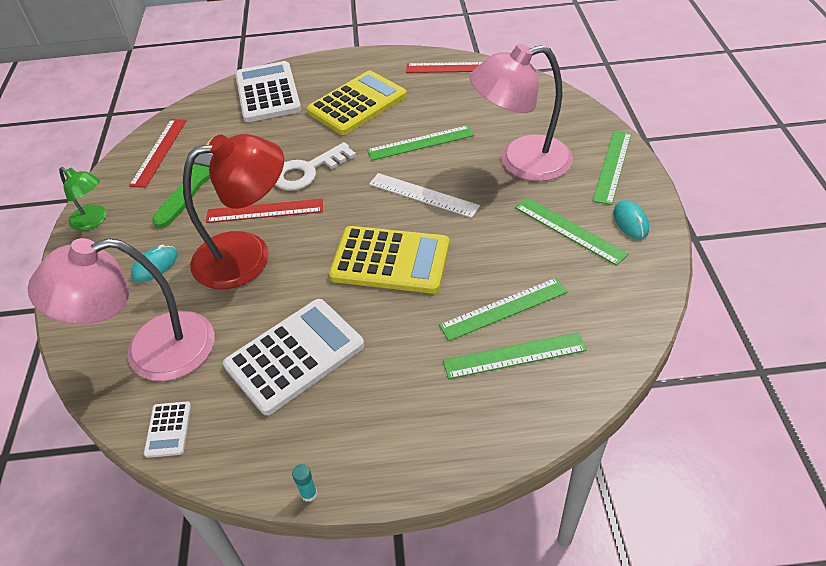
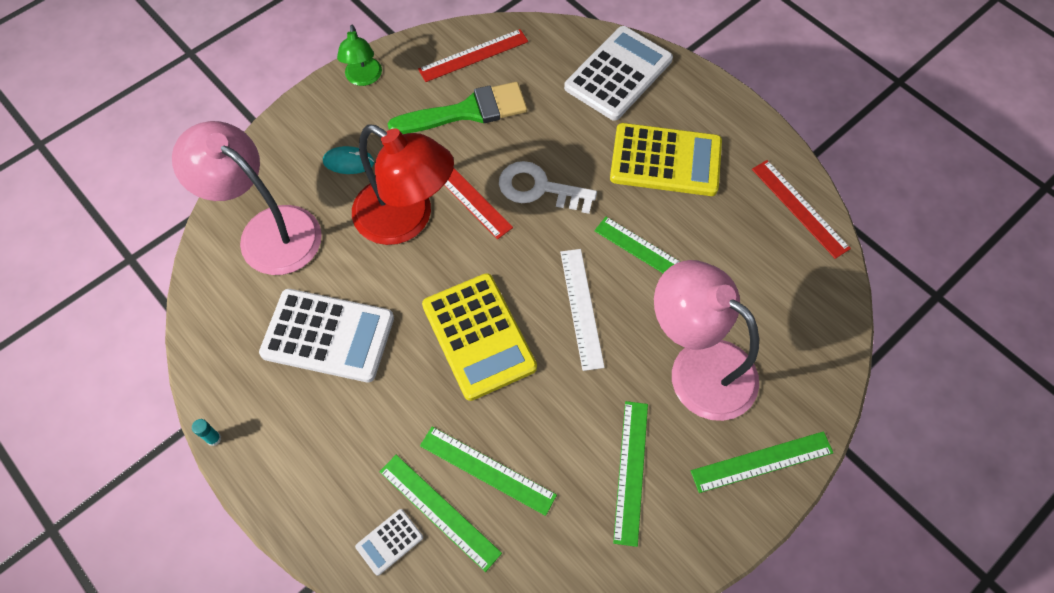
camera: 50 degrees right, 15 degrees up
white calculator [144,401,191,458] -> white calculator moved to [355,509,423,576]
turquoise mouse [613,200,649,239] -> none

